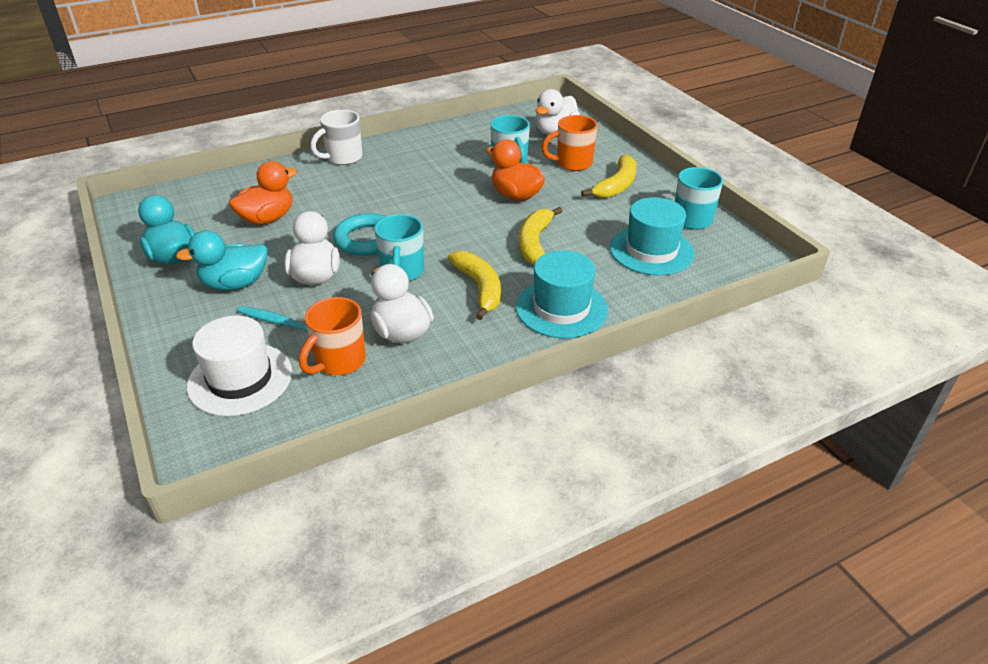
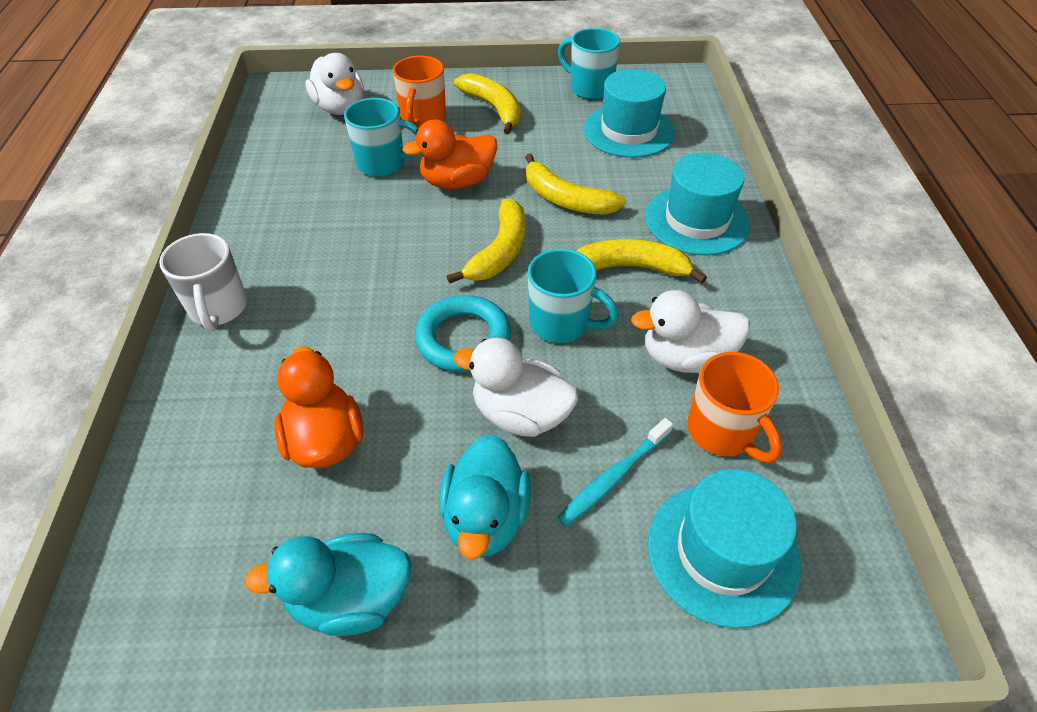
camera: 65 degrees left, 10 degrees up
white hat [187,316,292,416] -> turquoise hat [648,469,801,628]
none -> yellow banana [446,199,525,284]

